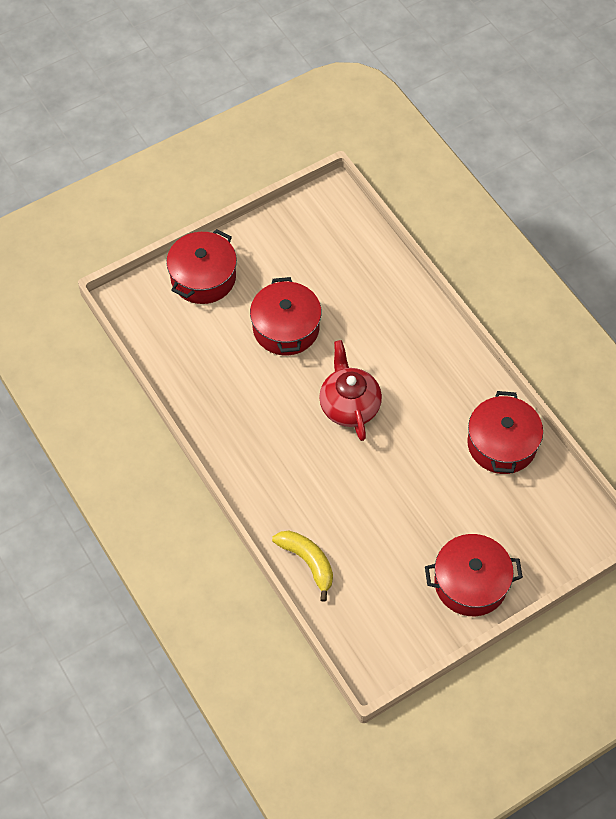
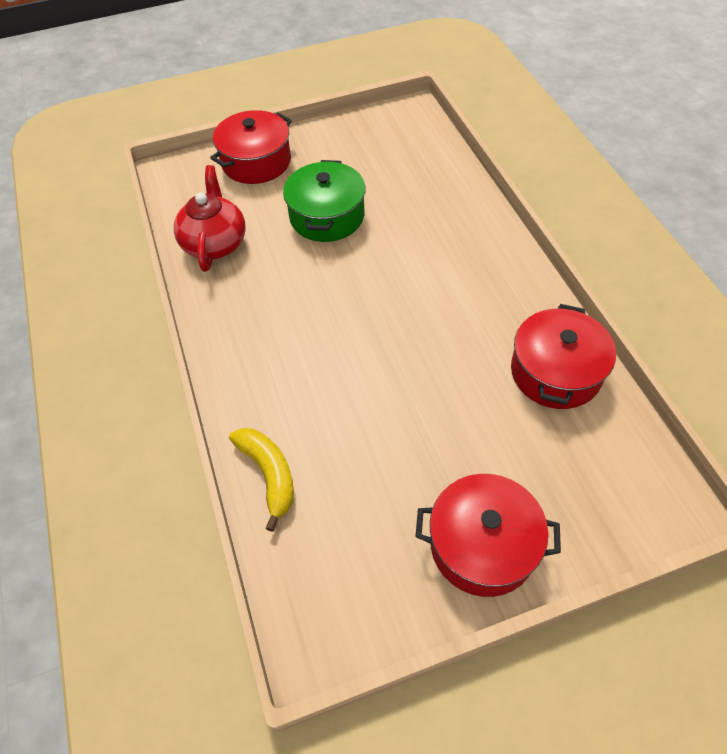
camera: 15 degrees right, 5 degrees down
red pot [250,277,322,355] -> green pot [283,160,366,242]
red teapot [319,340,382,441] -> red teapot moved to [174,165,246,272]

